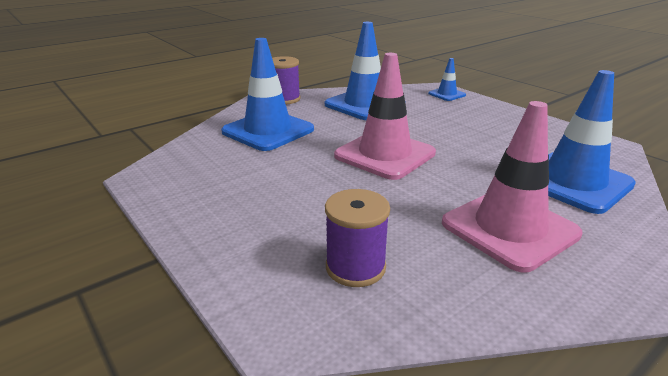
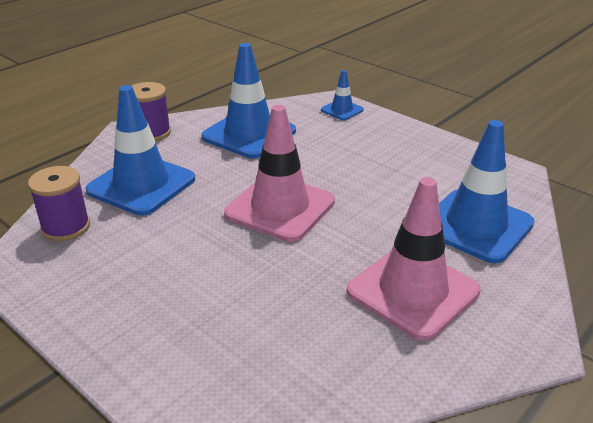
camera: 10 degrees left, 5 degrees up
purple spool [325,189,390,287] -> purple spool moved to [28,166,90,241]

